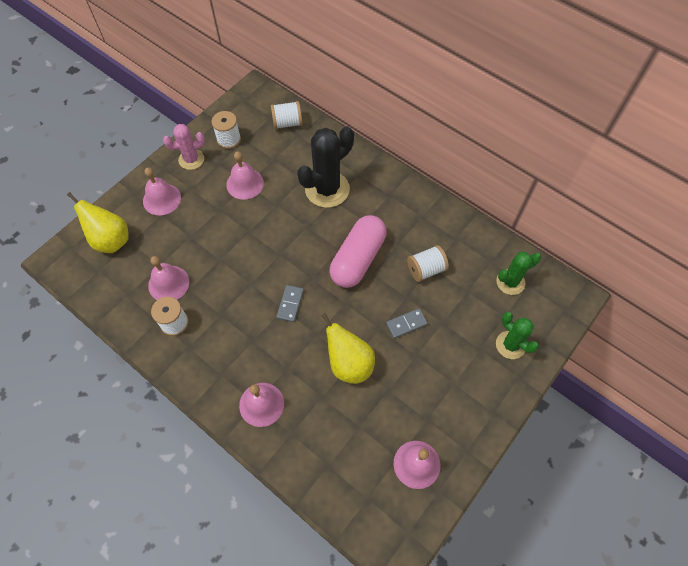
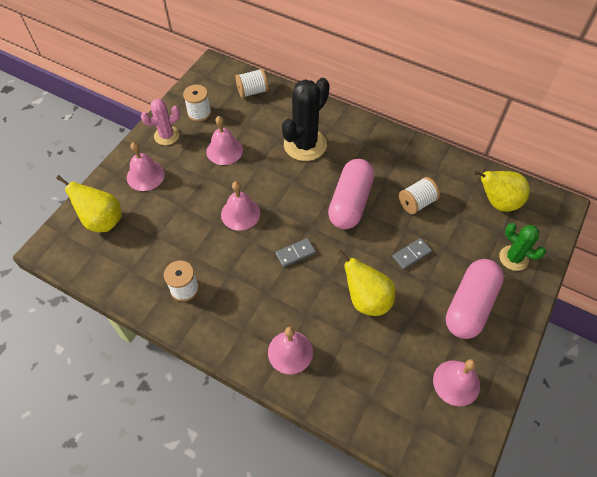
camera: 10 degrees left, 5 degrees down
pink bell [148,256,189,300] -> pink bell moved to [221,181,260,231]
grey domino [276,285,304,322] -> grey domino turned 60 degrees clockwise [276,238,316,267]
green cactus [496,252,541,295] -> yellow pear [473,170,530,212]
none -> pink capsule [446,259,504,339]

